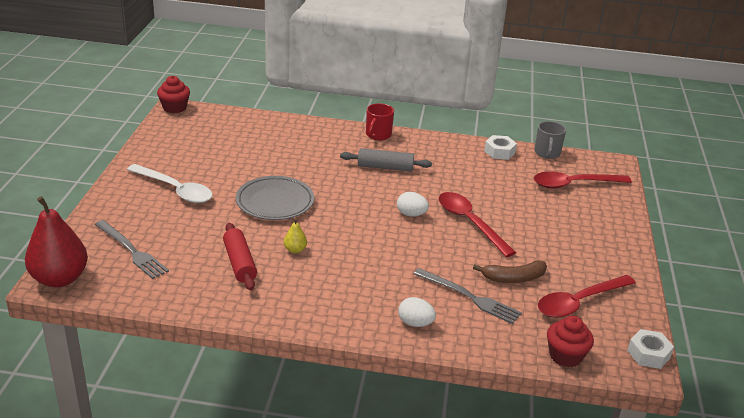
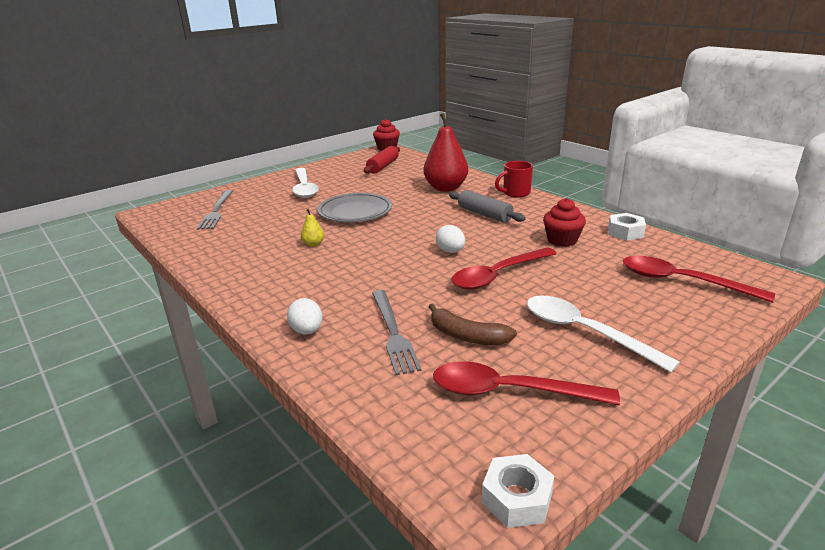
camera: 45 degrees right, 5 degrees down
red pear [25,196,88,287] -> red pear moved to [424,113,468,192]
red rolling pin [223,223,257,290] -> red rolling pin moved to [364,146,400,174]
red spoon [439,192,516,257] -> red spoon turned 135 degrees counterclockwise [452,247,557,290]
grey mug [534,121,566,159] -> none
red cupcake [547,316,594,367] -> red cupcake moved to [543,198,586,247]
none -> white spoon [527,295,680,373]

